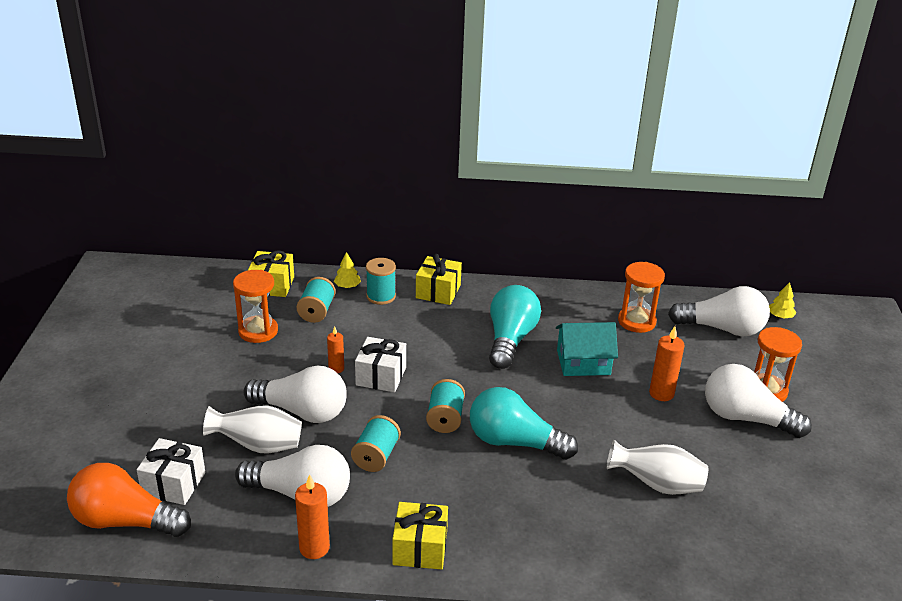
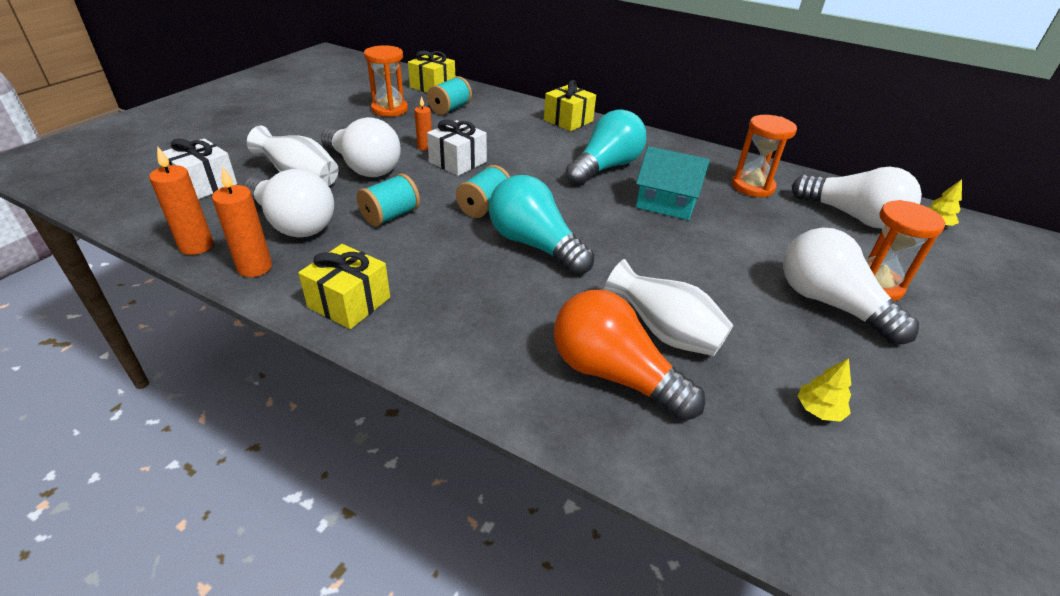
camera: 25 degrees right, 5 degrees up
orange light bulb [67,463,191,537] -> orange light bulb moved to [554,290,705,421]
yellow tree [334,252,361,288] -> yellow tree moved to [798,358,851,422]
turquoise spool [366,258,396,305] -> none
orange candle [649,326,685,401] -> orange candle moved to [149,146,214,255]

